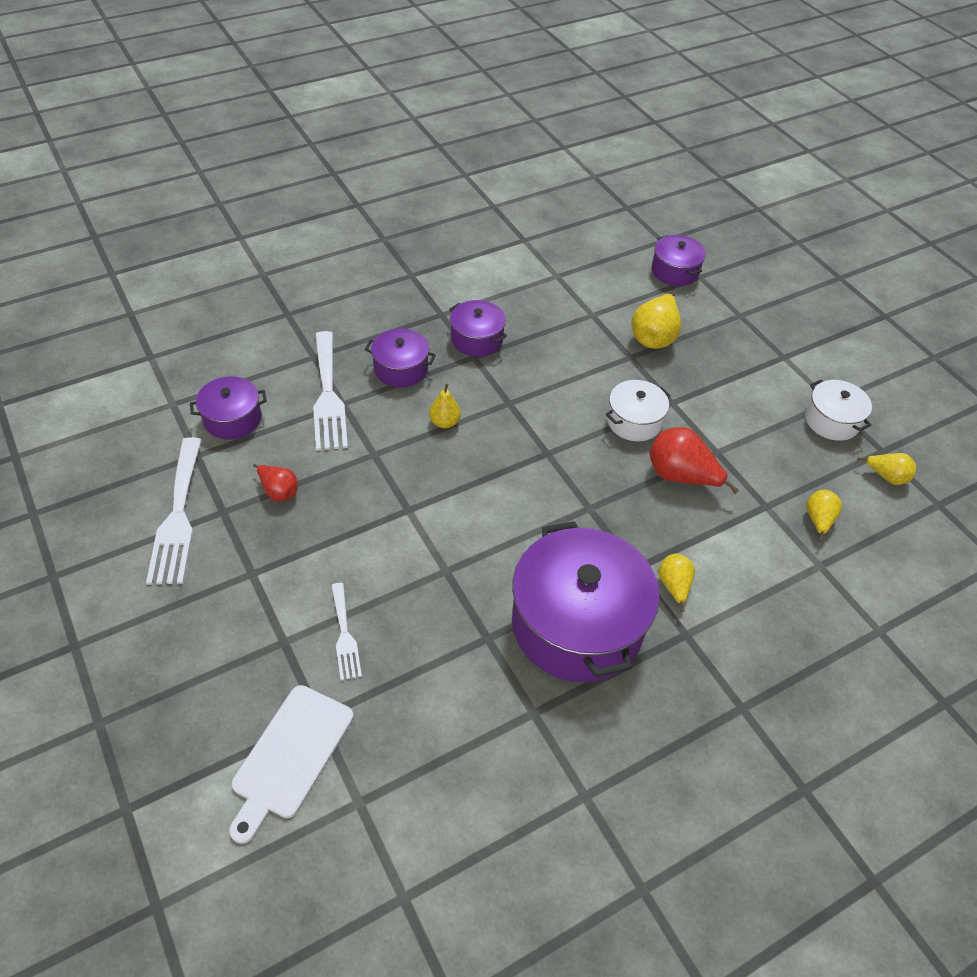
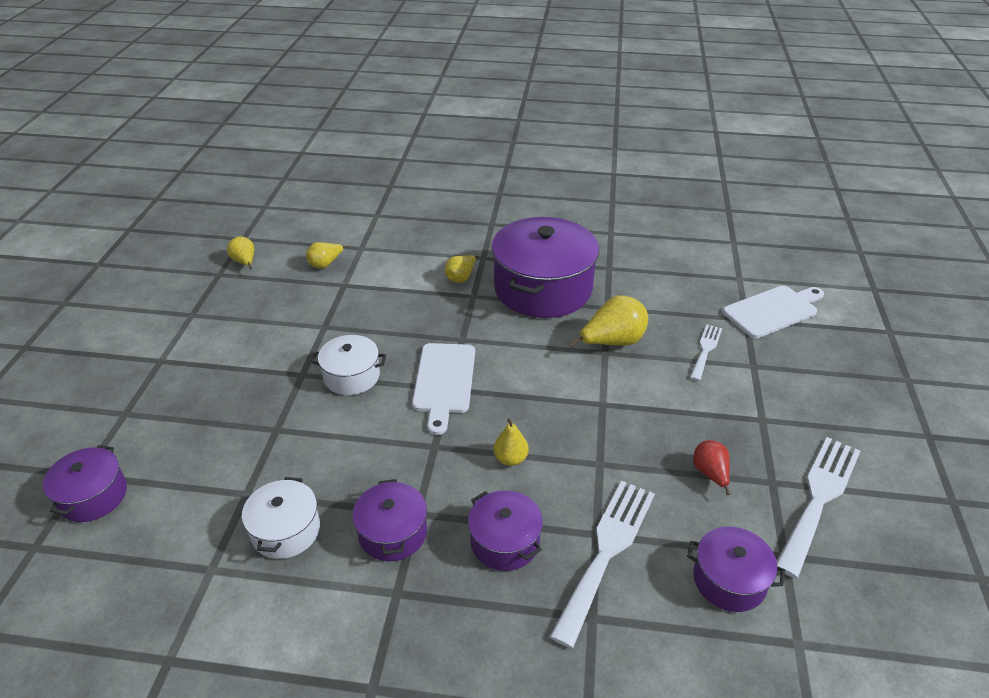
camera: 140 degrees left, 10 degrees down
yellow pear [631,292,681,349] -> yellow pear moved to [569,295,648,347]
red pear [649,427,739,494] -> none
white pot [805,380,872,441] -> white pot moved to [242,477,320,559]
none -> white cutting board [412,343,475,435]

